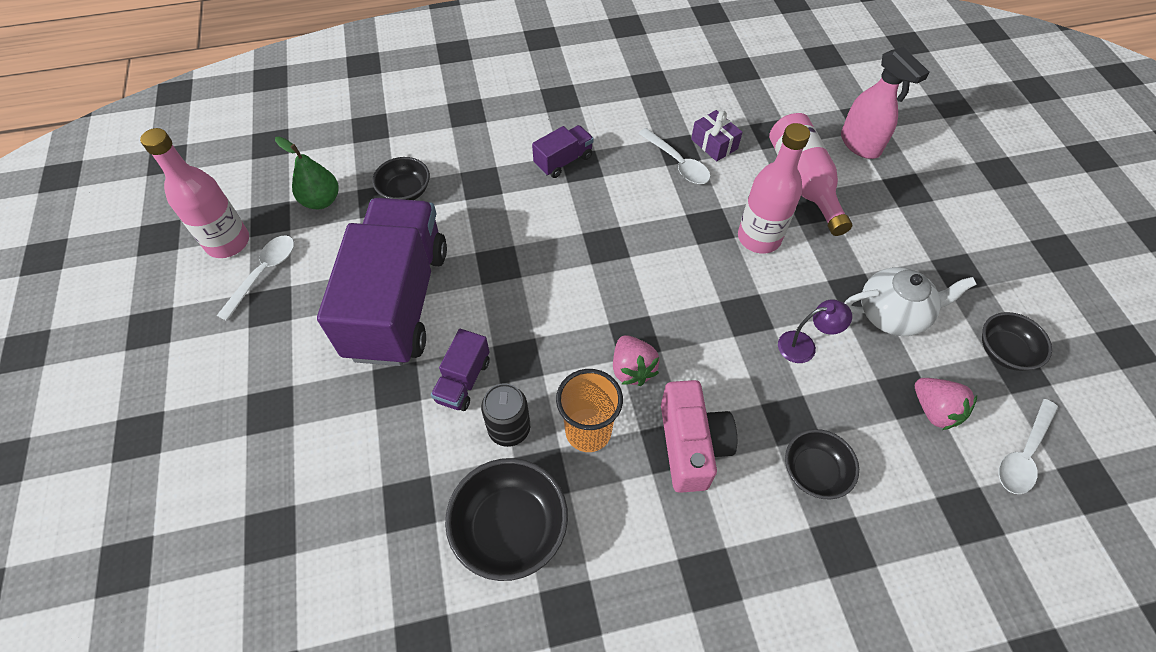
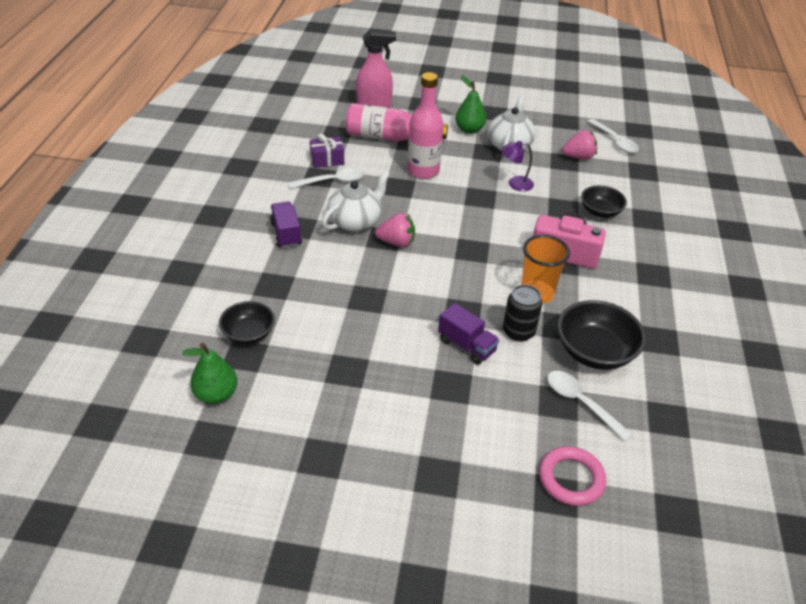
camera: 70 degrees left, 15 degrees down
pink bottle [140,128,249,258] -> none
white spoon [217,235,294,321] -> white spoon moved to [547,371,633,442]
purple truck [317,198,447,366] -> none
pink strawberry [613,335,660,386] -> pink strawberry moved to [375,213,415,247]
purple lamp [778,299,852,363] -> purple lamp turned 105 degrees counterclockwise [502,141,534,191]
black bowl [982,312,1052,371] -> none
none -> white teapot [322,171,390,232]
none -> green pear [455,75,486,134]
none -> pink ring [539,446,607,506]

